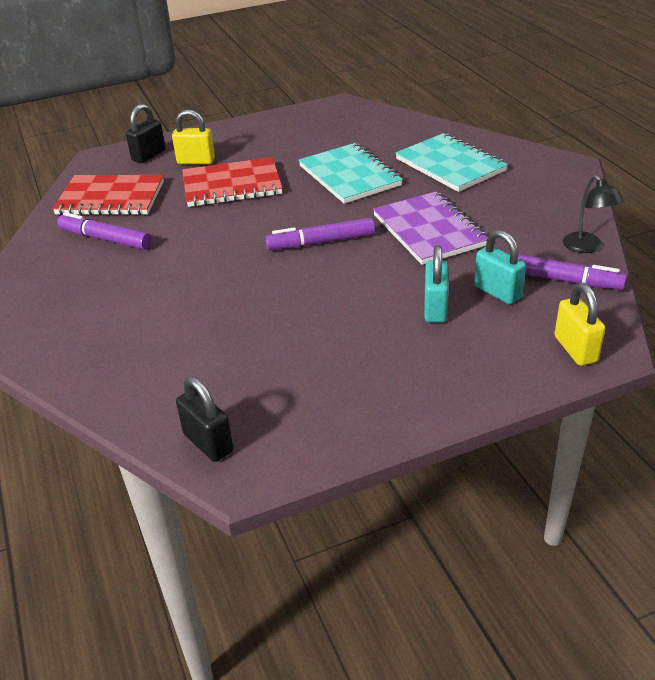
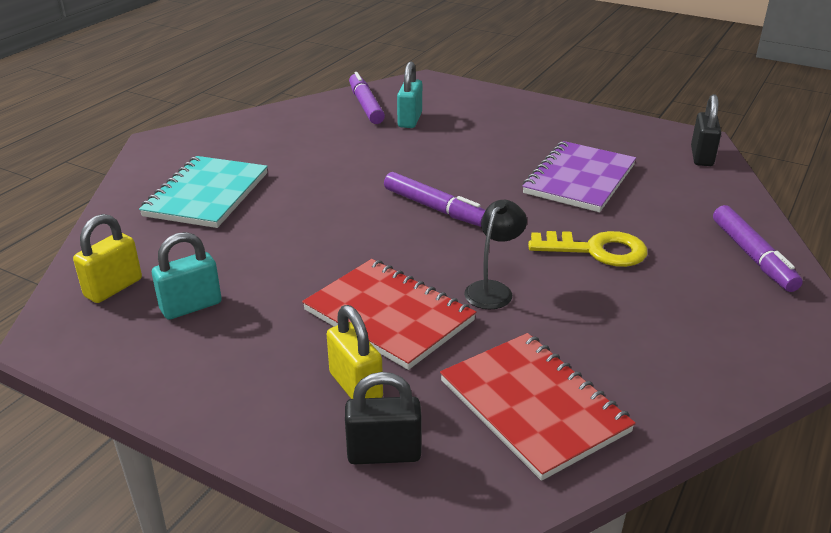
camera: 130 degrees left, 5 degrees down
purple marker [57,212,151,250] -> purple marker moved to [713,205,803,292]
turquoise notebook [299,143,403,204] -> none
purple notebook [373,192,488,265] -> purple notebook moved to [522,141,636,212]
turquoise padlock [424,245,449,323] -> turquoise padlock moved to [152,232,222,320]
yellow padlock [555,283,605,366] -> yellow padlock moved to [73,214,142,303]
black lamp [563,175,624,253] -> black lamp moved to [464,200,527,309]
none -> yellow key [528,231,648,267]

